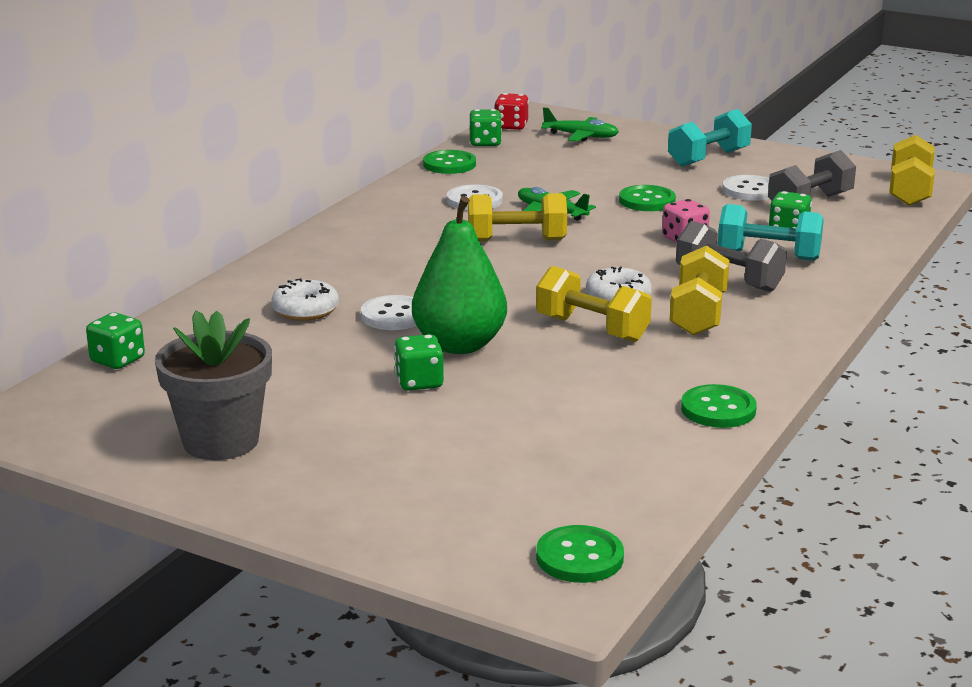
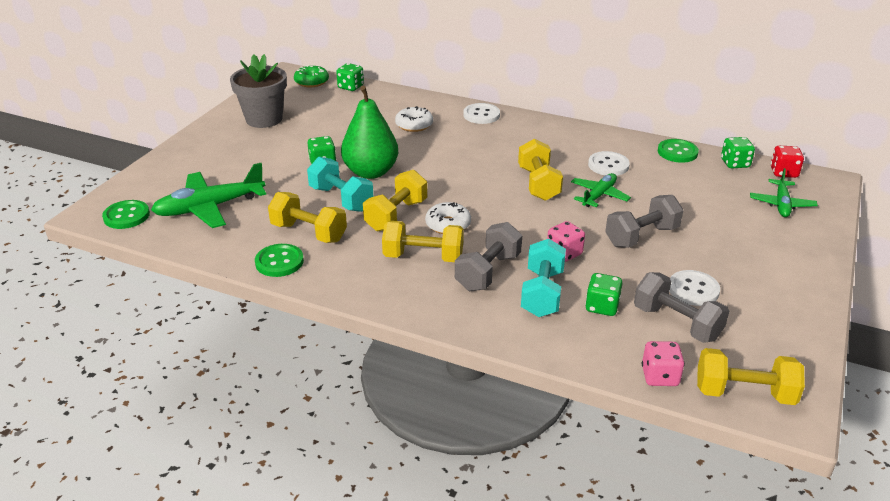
camera: 85 degrees right, 10 degrees up
white button [361,295,417,330] -> white button moved to [463,103,500,124]
green button [619,185,676,211] -> grey dumbbell [605,195,683,248]
turquoise dumbbell [668,109,752,167] -> turquoise dumbbell moved to [307,157,373,212]
none -> green plane [151,163,266,228]
none -> yellow dumbbell [268,192,347,243]
none -> green donut [294,65,329,87]
none -> pink dice [642,341,685,386]

